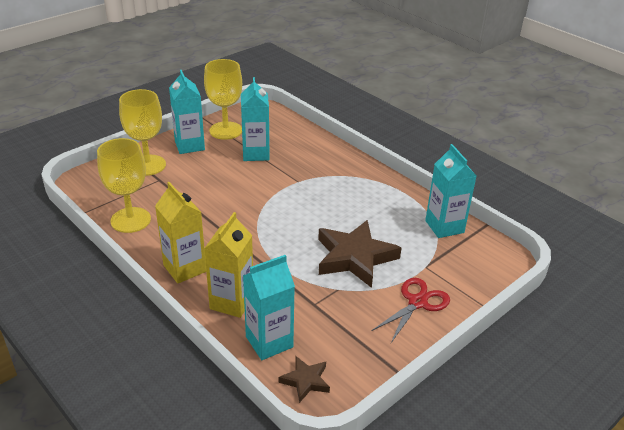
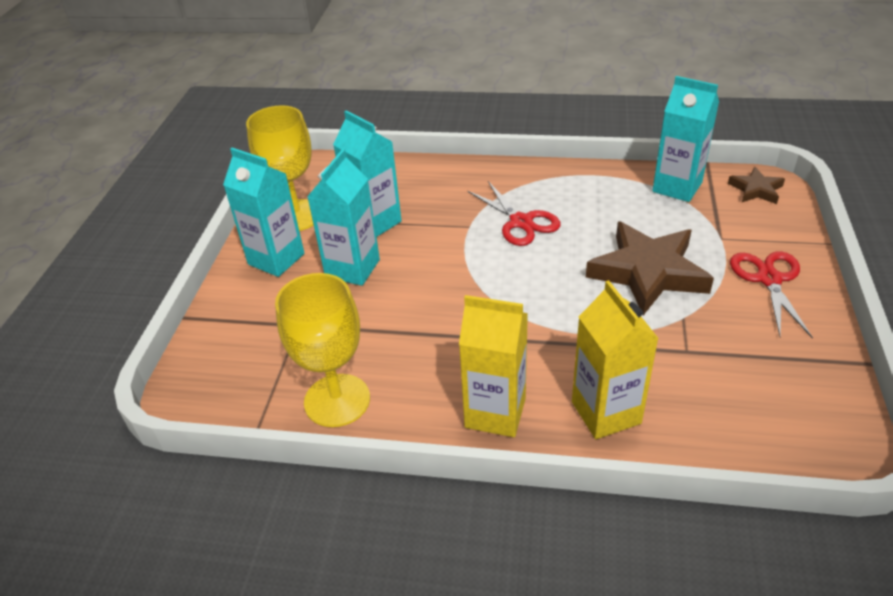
camera: 35 degrees left, 5 degrees up
yellow goblet [119,89,166,176] -> none
turquoise carton [243,255,295,360] -> turquoise carton moved to [307,149,380,286]
brown star [279,356,330,403] -> brown star moved to [728,167,785,204]
none -> red scissors [467,181,561,246]

